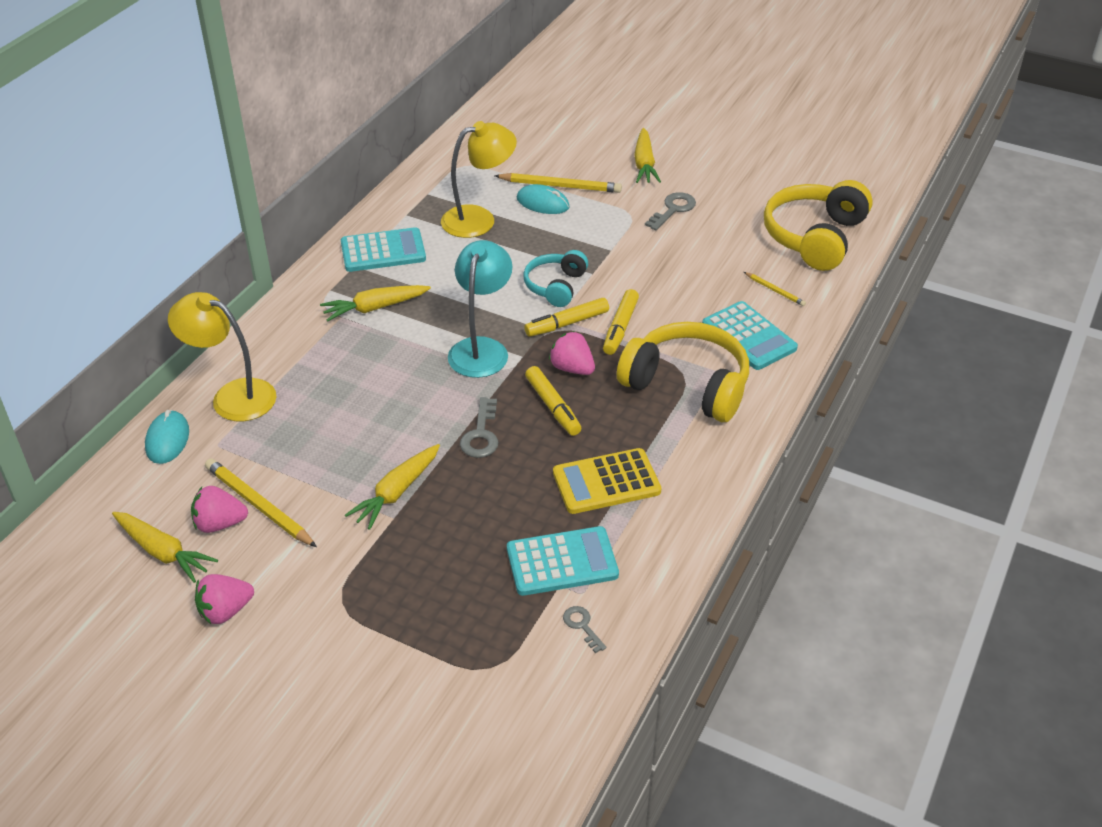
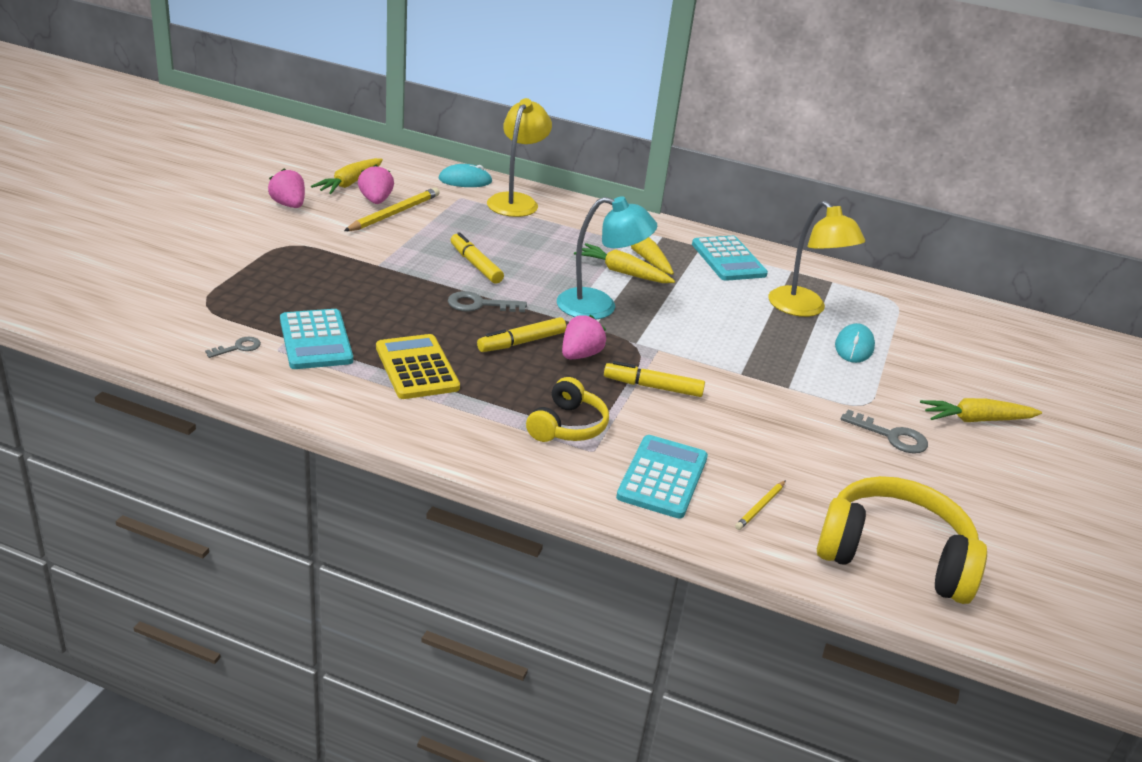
camera: 80 degrees right, 10 degrees down
yellow carrot [345,444,440,530] -> yellow carrot moved to [574,243,675,283]
yellow pencil [494,173,622,193] -> none
turquoise headphones [523,250,588,307] -> none
yellow marker [524,298,609,337] -> yellow marker moved to [451,232,504,284]
yellow headphones [617,322,749,422] -> yellow headphones [526,377,609,442], size x0.58
turquoise calculator [702,301,798,370] -> turquoise calculator turned 150 degrees clockwise [616,435,708,519]

